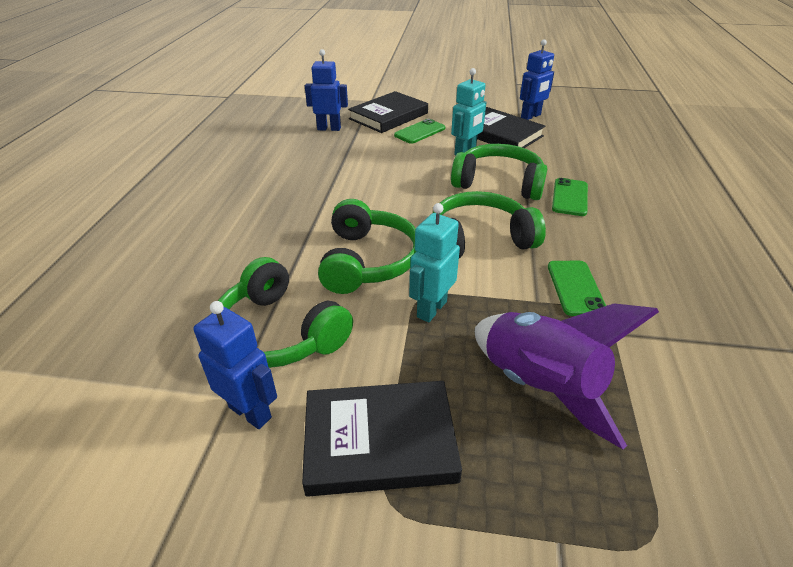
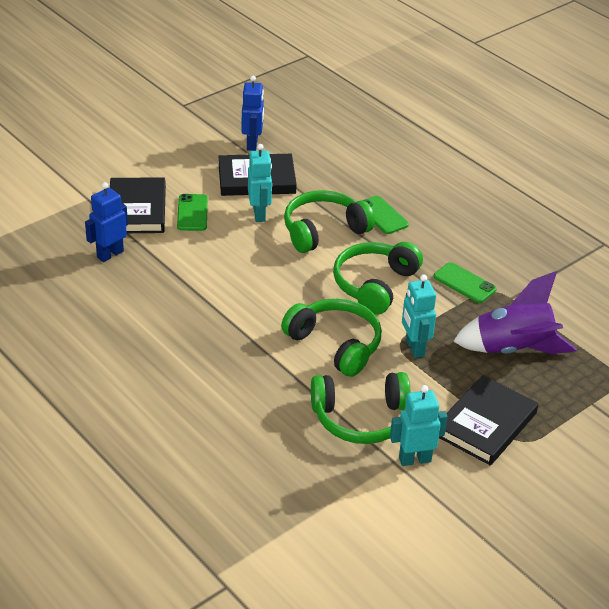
camera: 50 degrees left, 0 degrees up
blue robot [194,301,277,429] -> turquoise robot [390,385,447,466]

